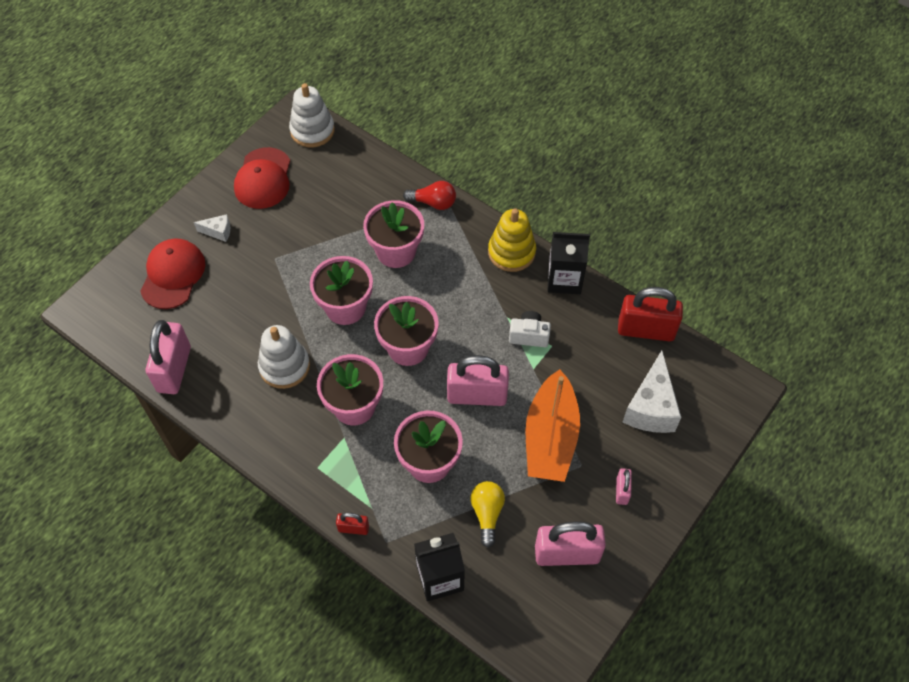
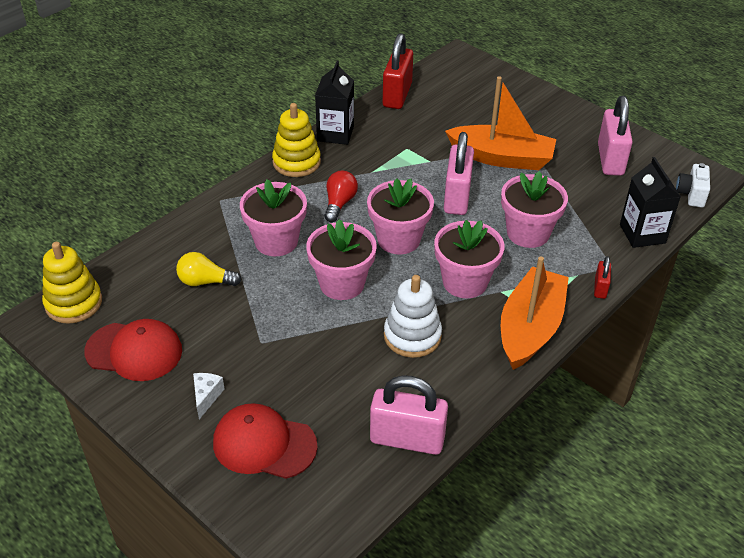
camera: 85 degrees left, 15 degrees down
white stacking toy [289,83,335,147] -> yellow stacking toy [42,242,102,324]
red light bulb [403,181,456,210] -> red light bulb moved to [324,171,358,222]
yellow light bulb [471,481,505,548] -> yellow light bulb moved to [176,252,241,286]
white camera [509,311,551,347] -> white camera moved to [676,163,710,208]
pink padlock [616,468,632,505] -> none
white cheese [623,351,681,433] -> none
none -> orange boat [501,256,569,370]

